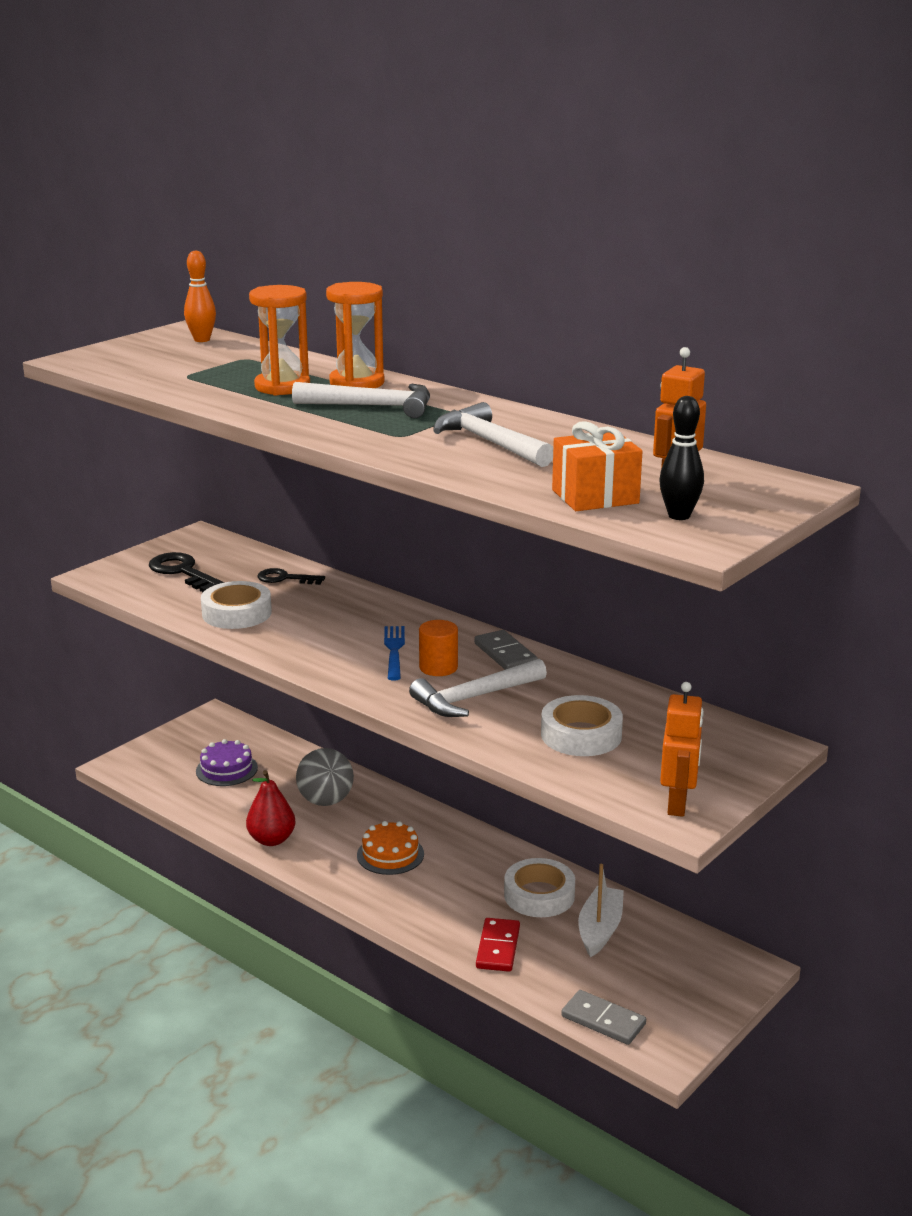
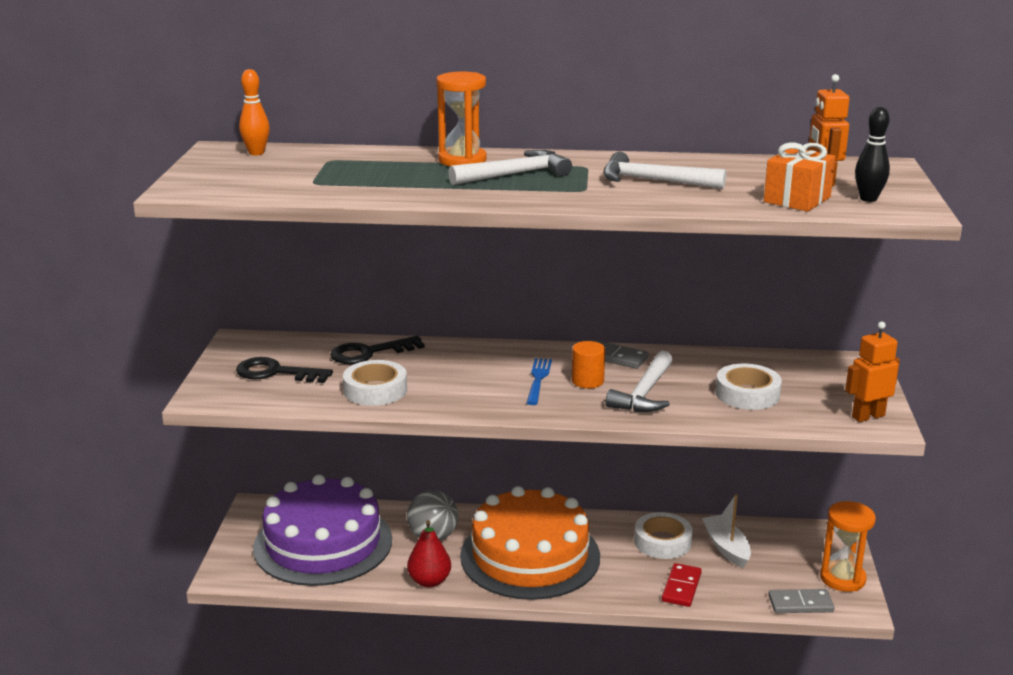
camera: 35 degrees left, 0 degrees up
purple cake [196,739,258,786] -> purple cake [253,475,392,586], size x2.42
orange hourglass [249,285,310,395] -> orange hourglass moved to [820,501,876,592]
black key [257,568,325,585] -> black key [330,336,425,364], size x1.53
orange cake [357,821,424,875] -> orange cake [460,486,600,600], size x2.42
blue fork [384,626,405,680] -> blue fork turned 45 degrees clockwise [527,358,552,405]
red domino [476,918,520,972] -> red domino turned 45 degrees clockwise [662,563,702,607]
orange robot [660,682,704,817] -> orange robot turned 90 degrees counterclockwise [845,321,900,422]

